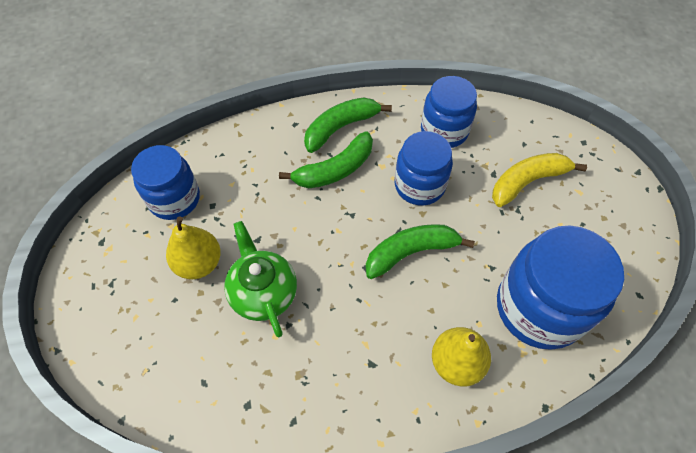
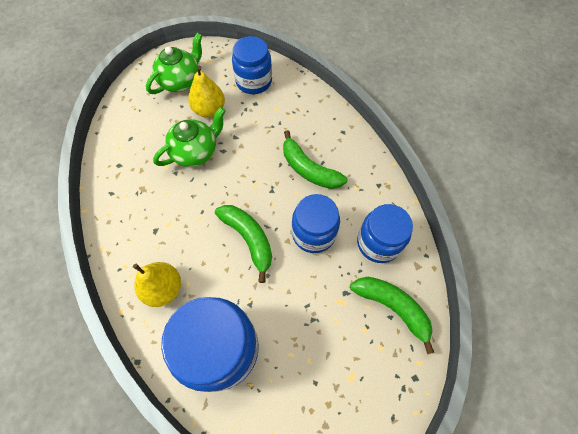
camera: 75 degrees right, 5 degrees up
green banana [304,97,392,153] -> green banana moved to [350,277,434,354]
yellow banana [492,153,587,207] -> none
none -> green teapot [146,33,202,94]

